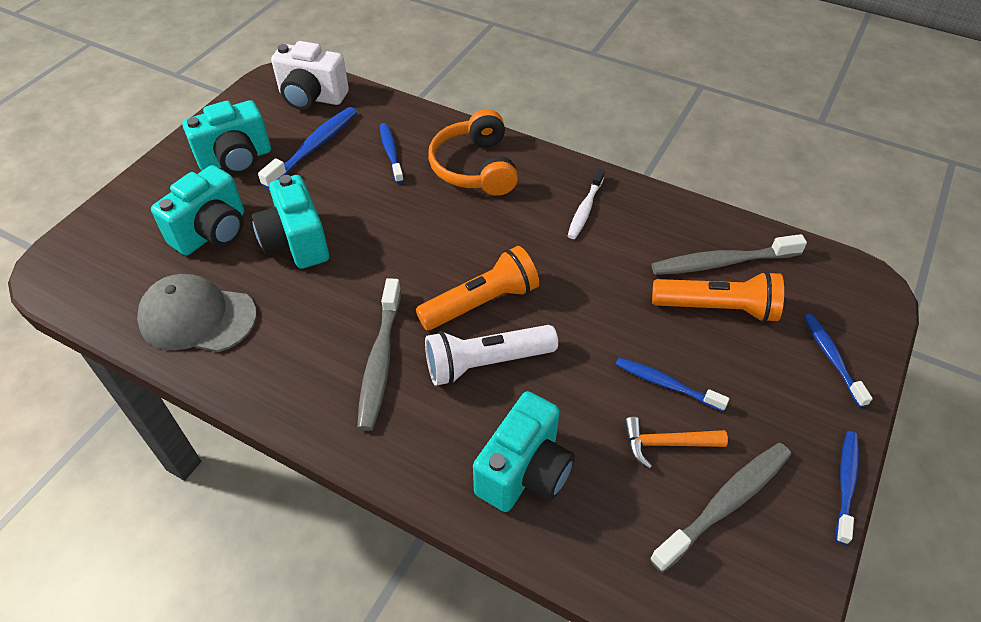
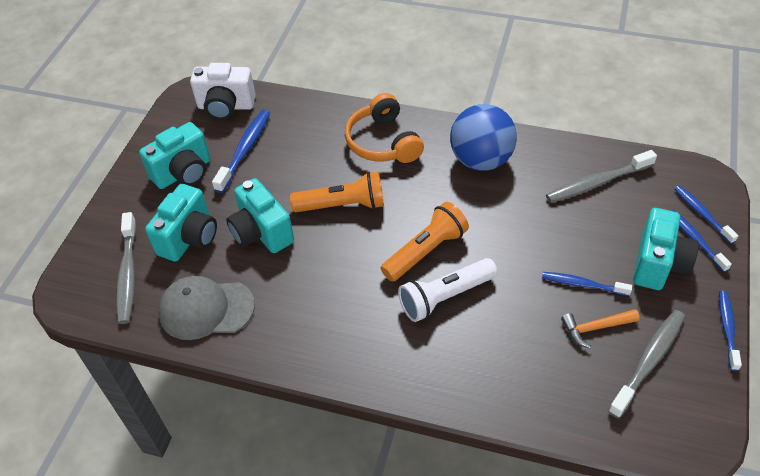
camera: 10 degrees left, 0 degrees up
grey toothbrush [357,278,401,431] -> grey toothbrush moved to [116,212,137,324]
blue toothbrush [380,123,404,183] -> blue toothbrush moved to [674,185,738,244]
turquoise camera [473,391,575,512] -> turquoise camera moved to [633,208,699,290]
white toothbrush [568,168,605,239] -> blue ball [450,104,517,171]
orange flashlight [652,271,784,323] -> orange flashlight moved to [290,172,384,212]

